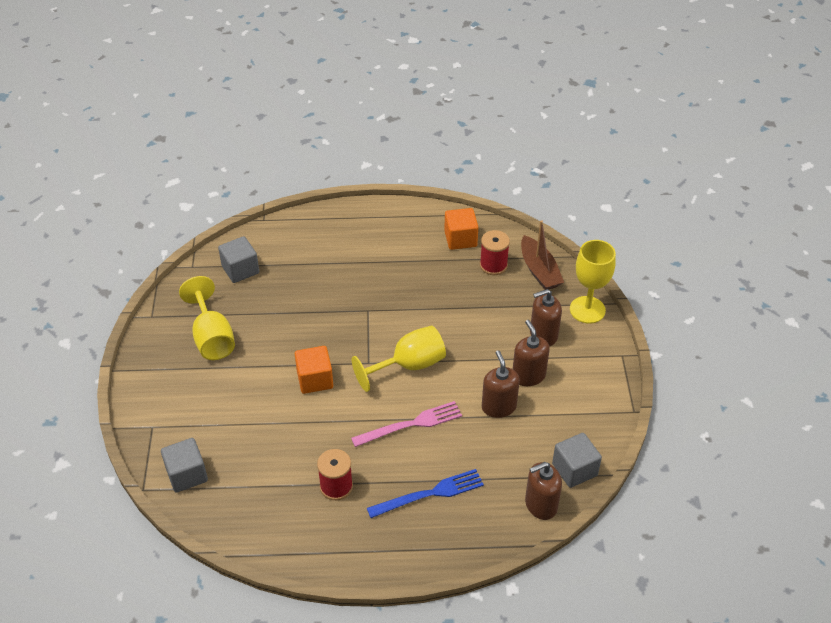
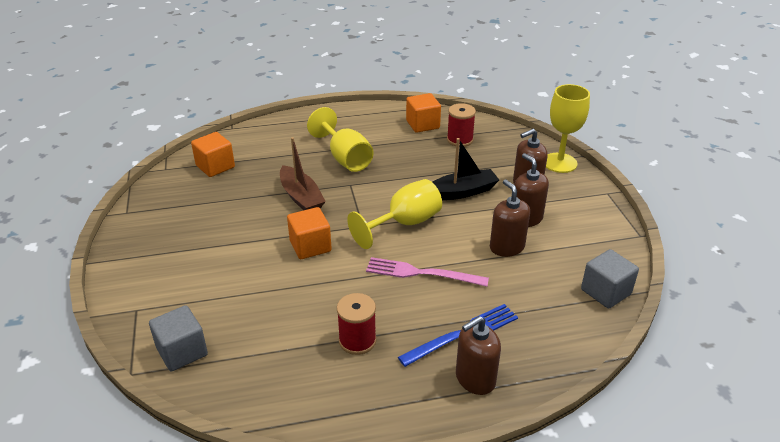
camera: 10 degrees left, 10 degrees down
yellow goblet [179,276,235,360] -> yellow goblet moved to [307,107,374,172]
grey cube [218,236,259,283] -> orange cube [191,132,235,177]
pink fork [351,401,462,447] -> pink fork turned 135 degrees counterclockwise [366,257,489,287]
brown boat [521,220,564,290] -> brown boat moved to [280,137,326,210]
brown soap dispenser [525,462,562,520] -> brown soap dispenser moved to [456,316,501,395]
none -> black boat [433,138,499,200]

